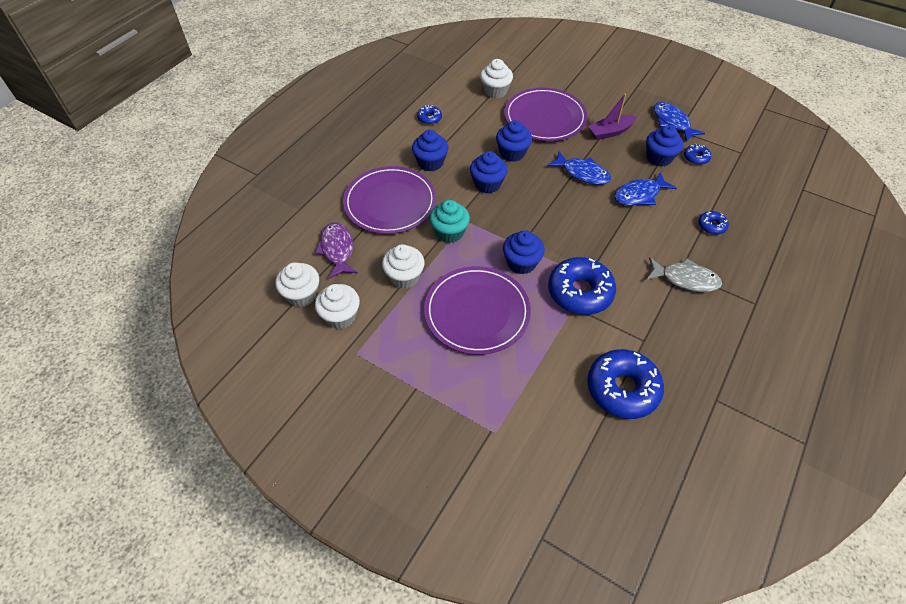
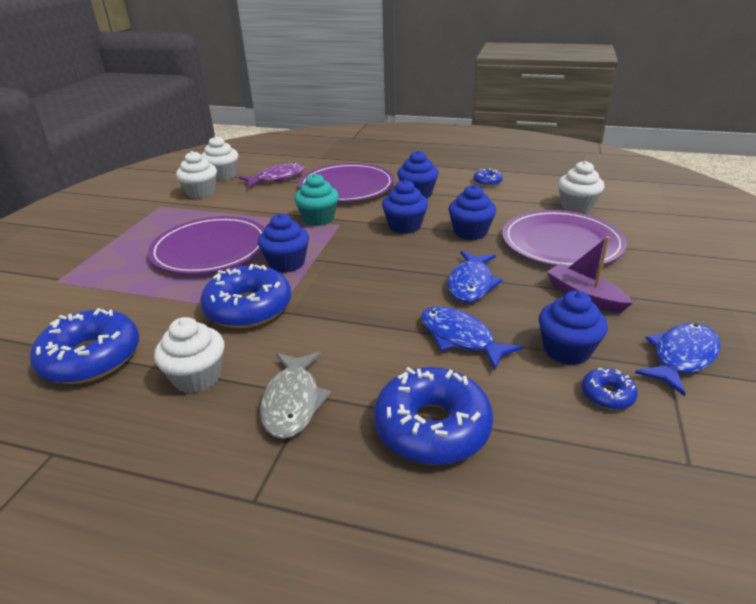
camera: 75 degrees right, 20 degrees down
white cupcake [382,244,425,289] -> white cupcake moved to [154,317,224,394]
blue donut [698,211,729,235] -> blue donut [373,367,493,465], size x2.13

